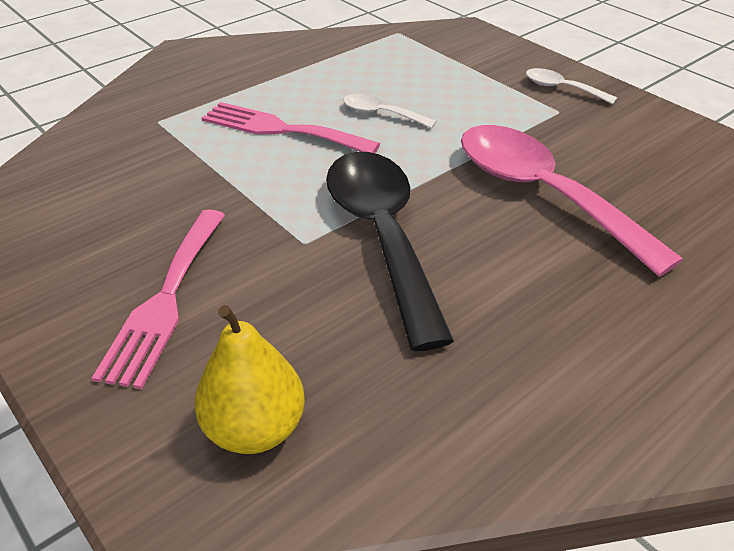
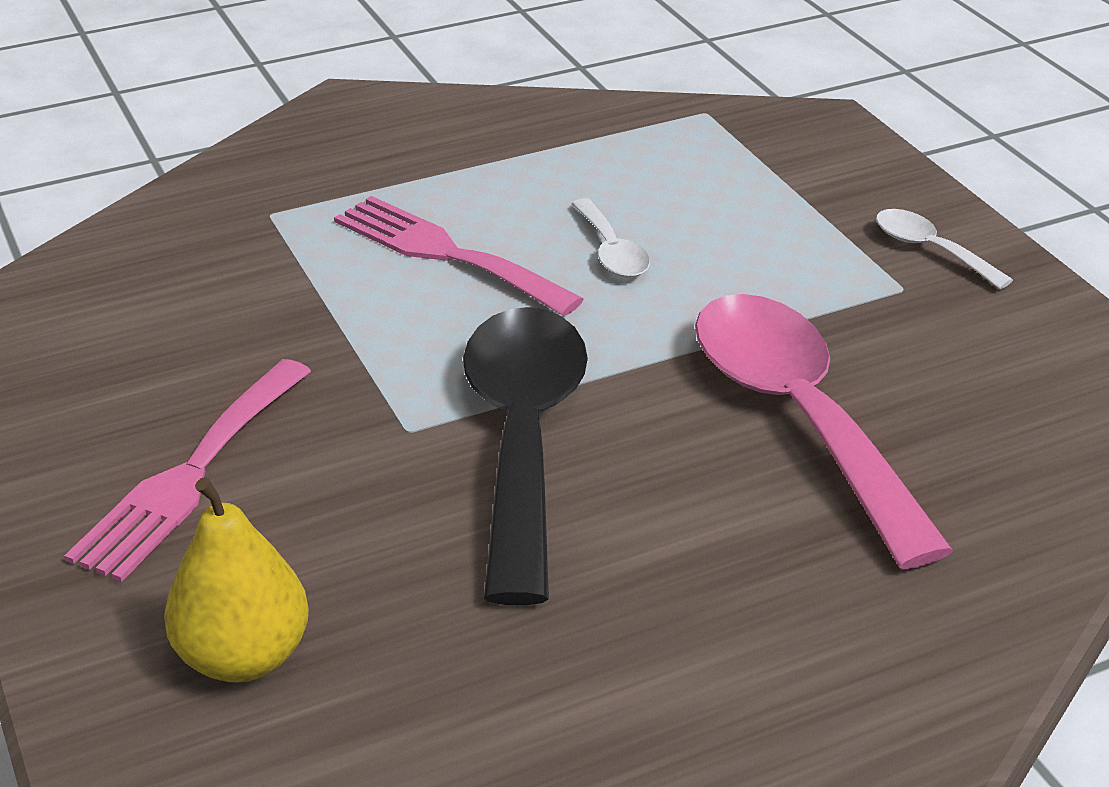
camera: 15 degrees right, 5 degrees down
white spoon [343,94,437,128] -> white spoon turned 150 degrees counterclockwise [571,198,650,278]

